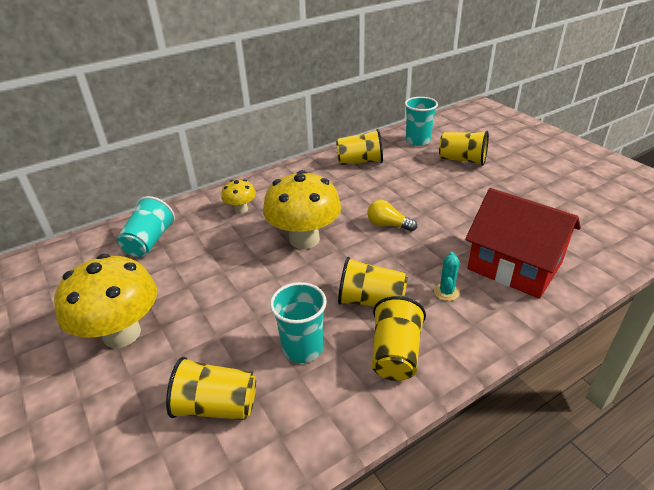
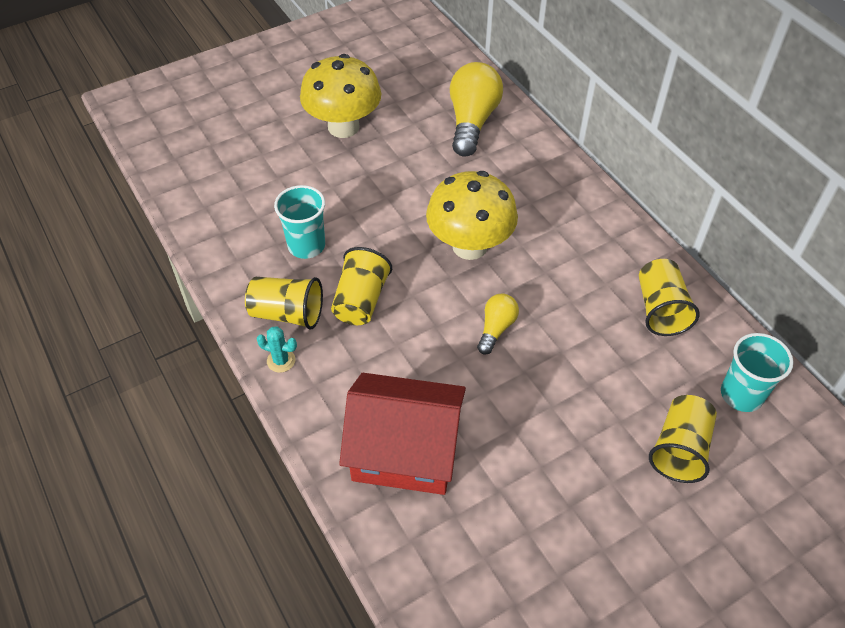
camera: 90 degrees right, 15 degrees up
turquoise cup [117,196,175,257] -> yellow light bulb [450,62,503,157]
yellow cup [166,357,256,420] -> none
yellow mushroom [221,179,256,214] -> none
turquoise cactus [434,252,460,301] -> turquoise cactus moved to [256,326,297,373]
red house [465,188,581,299] -> red house turned 60 degrees clockwise [339,373,466,495]

